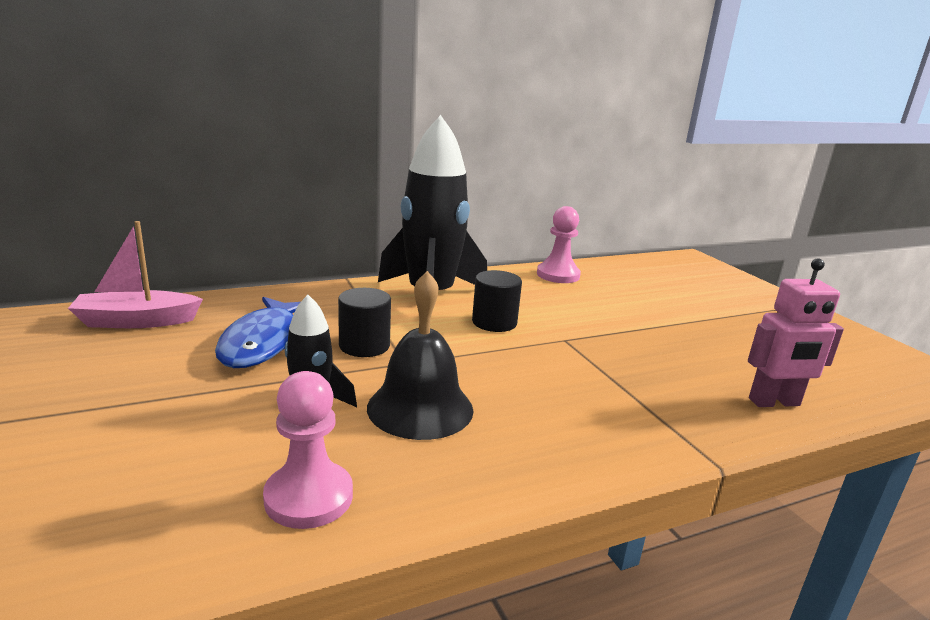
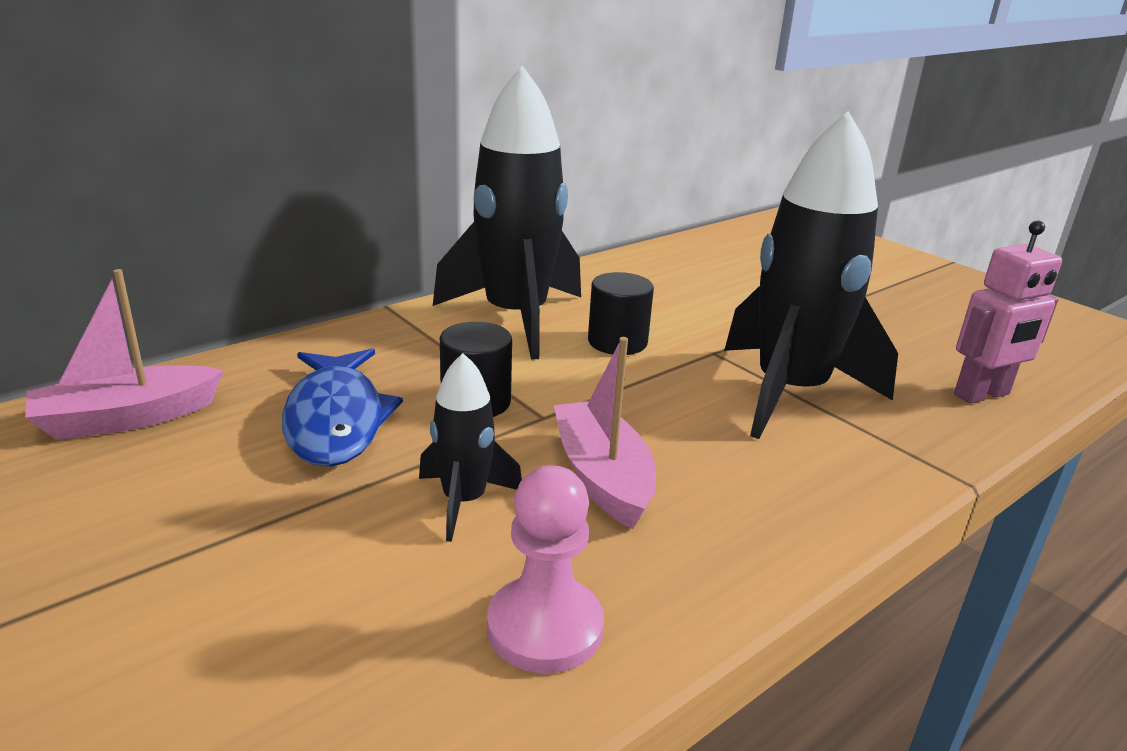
camera: 15 degrees left, 5 degrees up
black bell [367,271,474,440] -> pink boat [554,337,656,529]
pink pawn [537,206,581,283] -> none
none -> black rocket [724,111,898,439]

